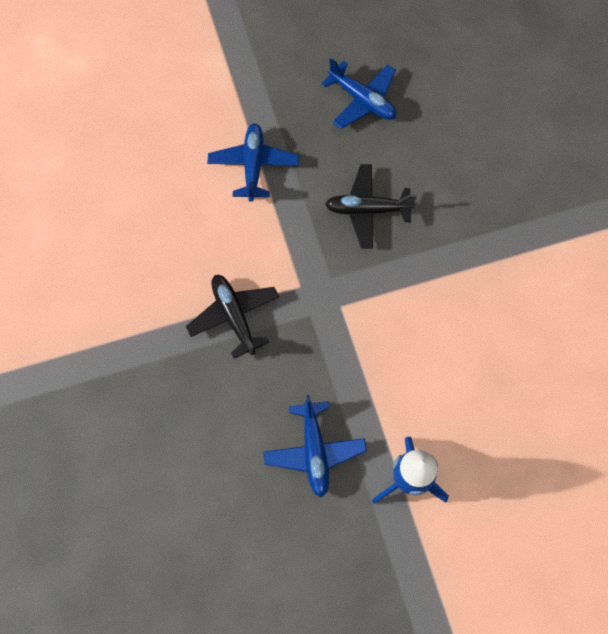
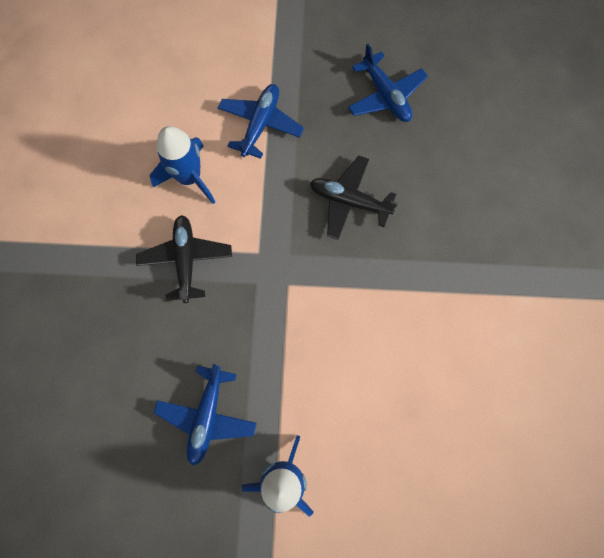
camera: 20 degrees right, 5 degrees up
none -> blue rocket [150,126,215,204]

